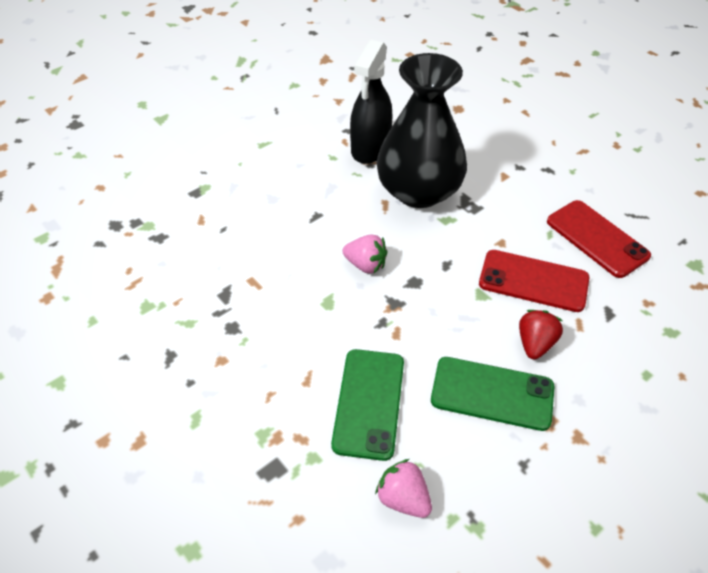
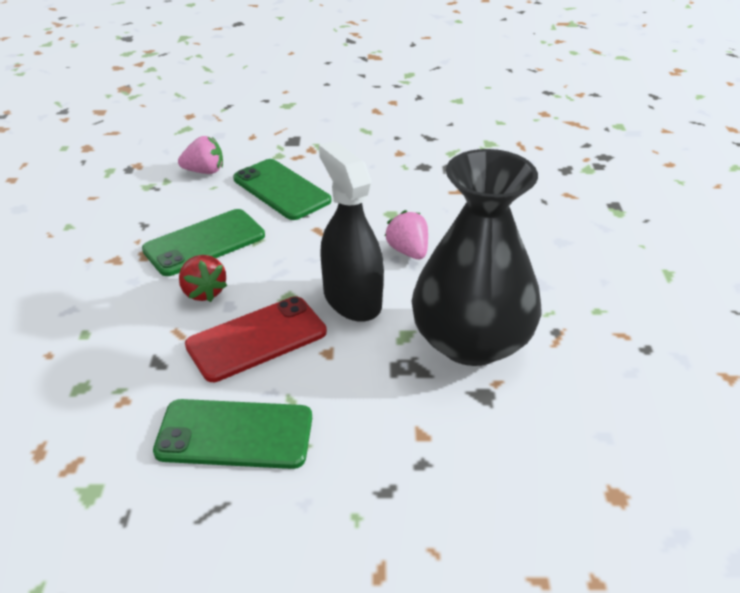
camera: 130 degrees right, 10 degrees down
pink strawberry [342,234,387,274] -> pink strawberry turned 90 degrees clockwise [385,210,428,259]
black spray bottle [350,40,392,164] -> black spray bottle moved to [319,140,384,322]
red phone [547,200,651,278] -> green phone [153,399,312,469]

